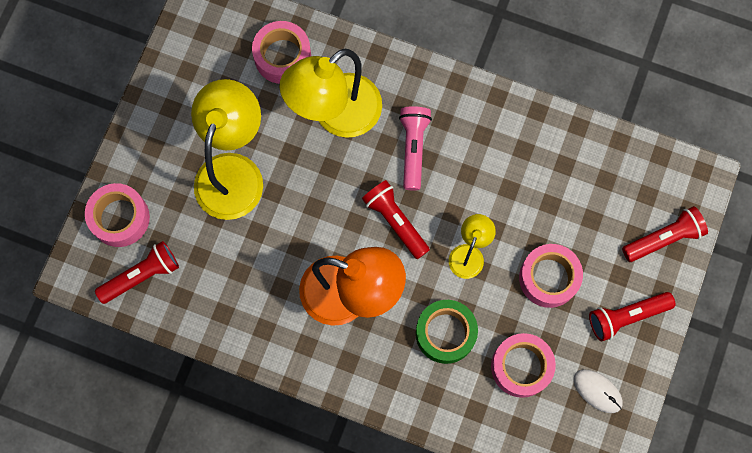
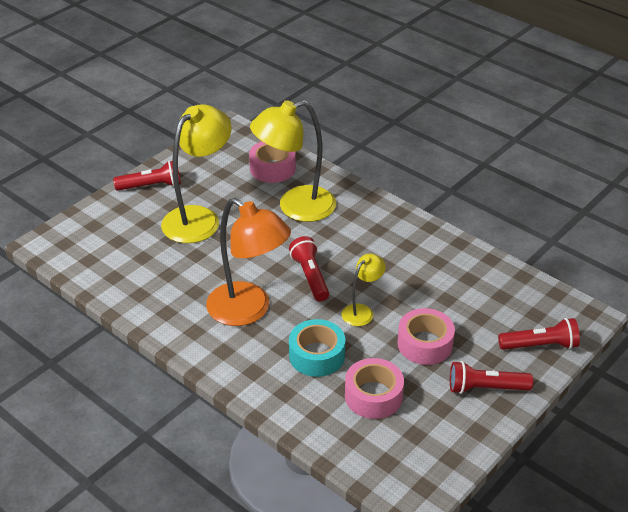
camera: 20 degrees right, 35 degrees down
pink tape [85,183,150,247] -> none
red flashlight [95,241,179,304] -> red flashlight moved to [113,160,181,191]
pink flashlight [399,106,432,191] -> none
green tape [416,300,478,364] -> turquoise tape [289,319,345,377]
white mouse [574,369,623,413] -> none

